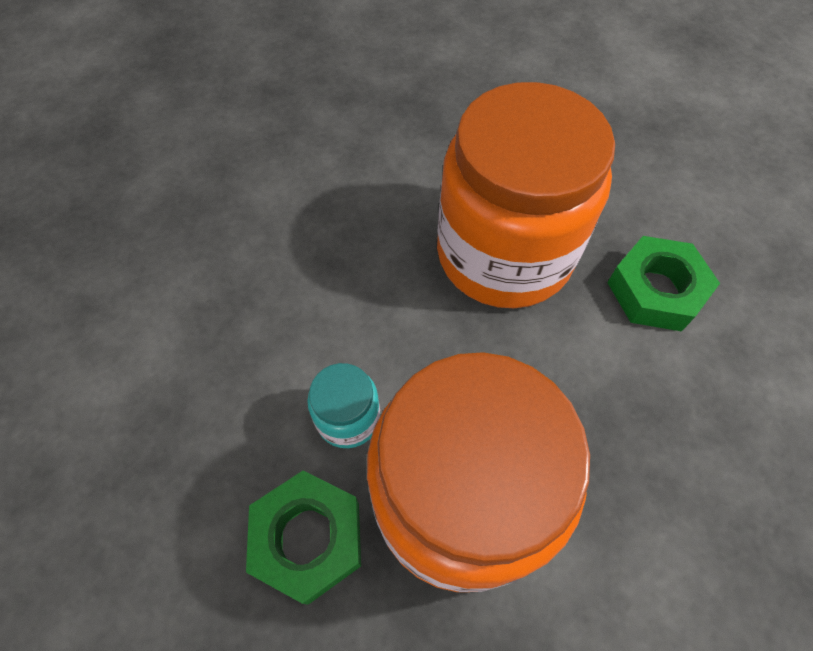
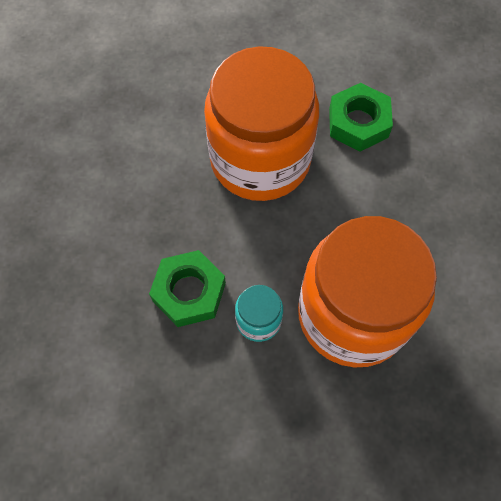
camera: 40 degrees left, 5 degrees up
green nut [246,471,361,605] -> green nut moved to [149,250,226,327]

